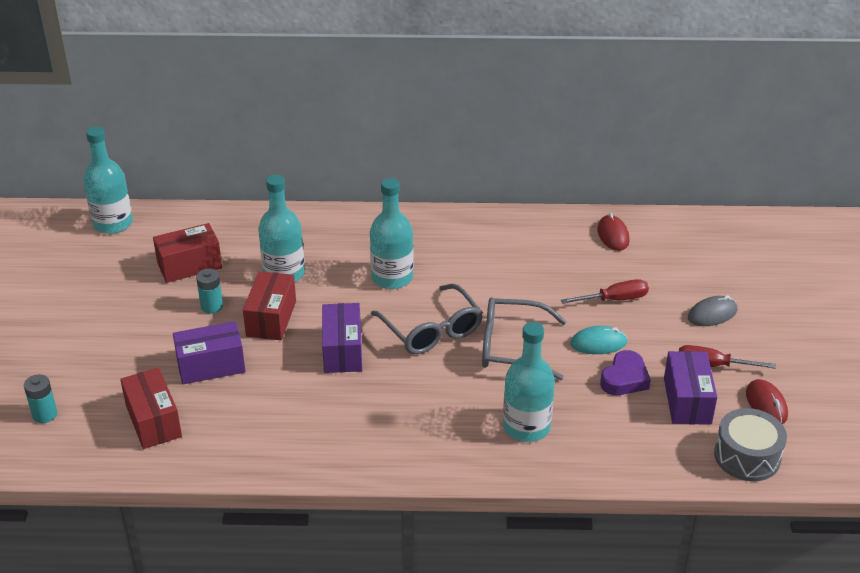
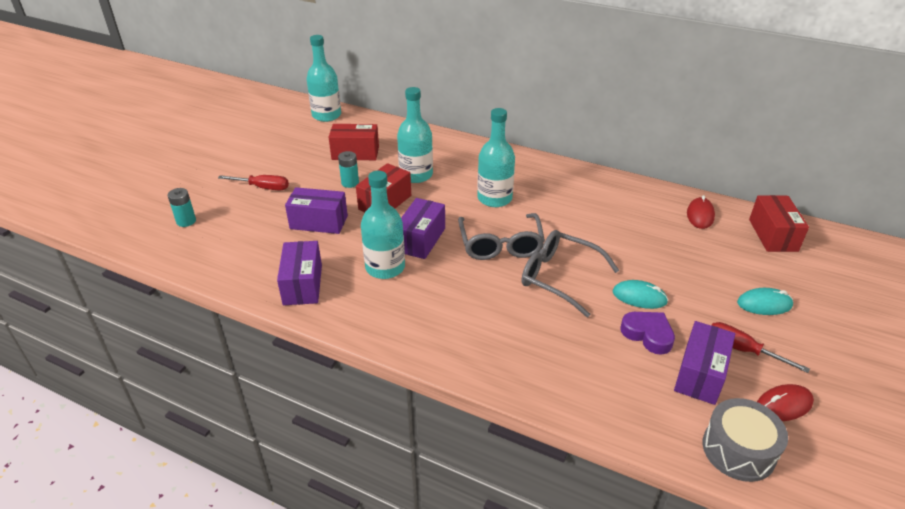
camera: 25 degrees right, 0 degrees up
red box [120,367,182,449] -> red box moved to [749,195,809,252]
turquoise bottle [503,322,555,442] -> turquoise bottle moved to [361,171,405,279]
red screwdriver [561,279,649,304] -> red screwdriver moved to [218,175,289,190]
purple heart [600,350,651,395] -> purple heart turned 105 degrees counterclockwise [621,312,675,355]
grey mouse [688,295,737,326] -> turquoise mouse [737,288,793,315]
red mouse [746,379,788,424] -> red mouse turned 60 degrees clockwise [757,384,814,421]
none -> purple box [277,241,322,305]

